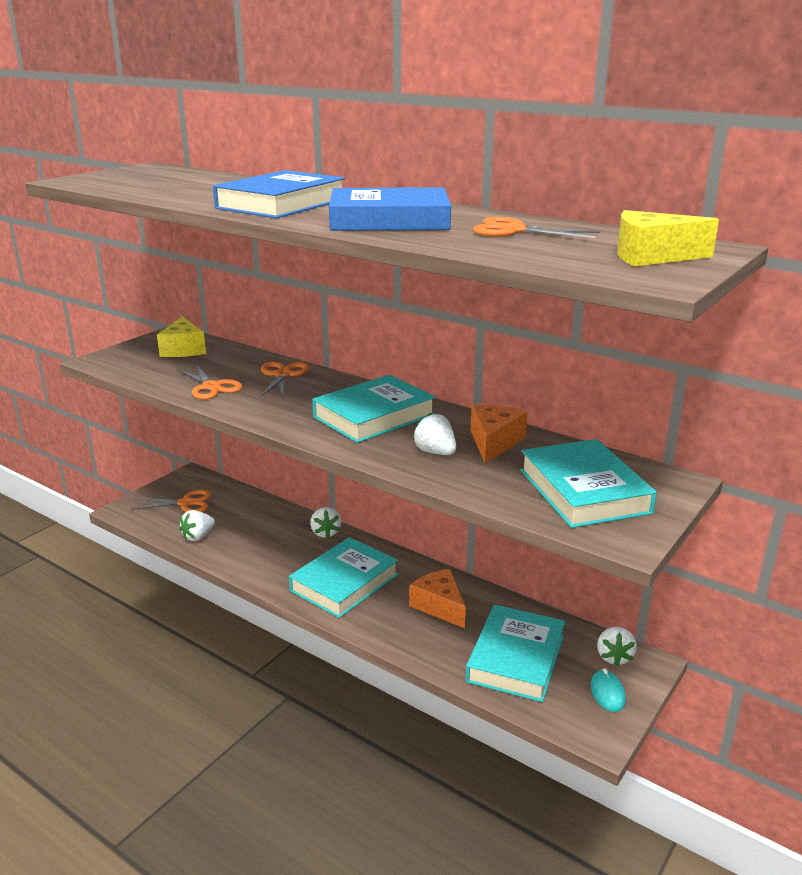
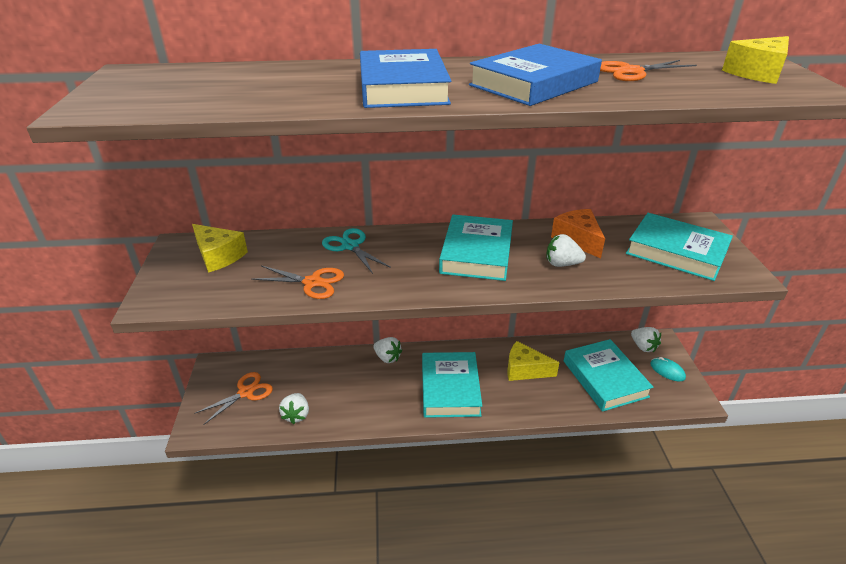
camera: 40 degrees left, 10 degrees up
orange scissors [260,362,309,397] -> turquoise scissors [322,228,391,274]
orange cheese [409,569,466,628] -> yellow cheese [507,341,560,381]

